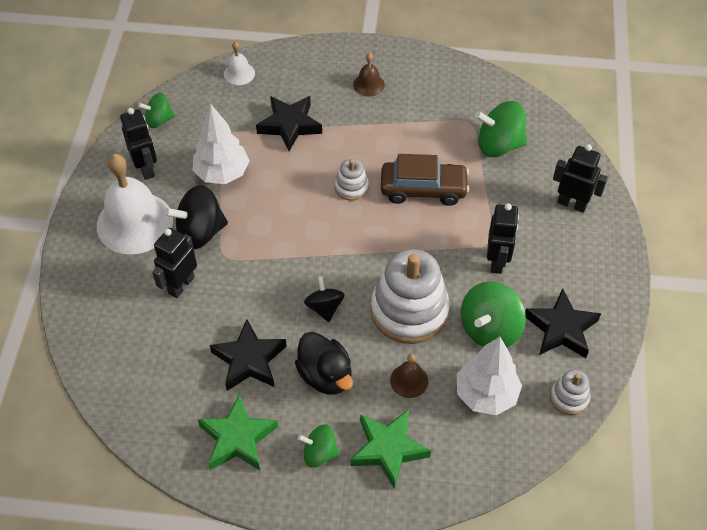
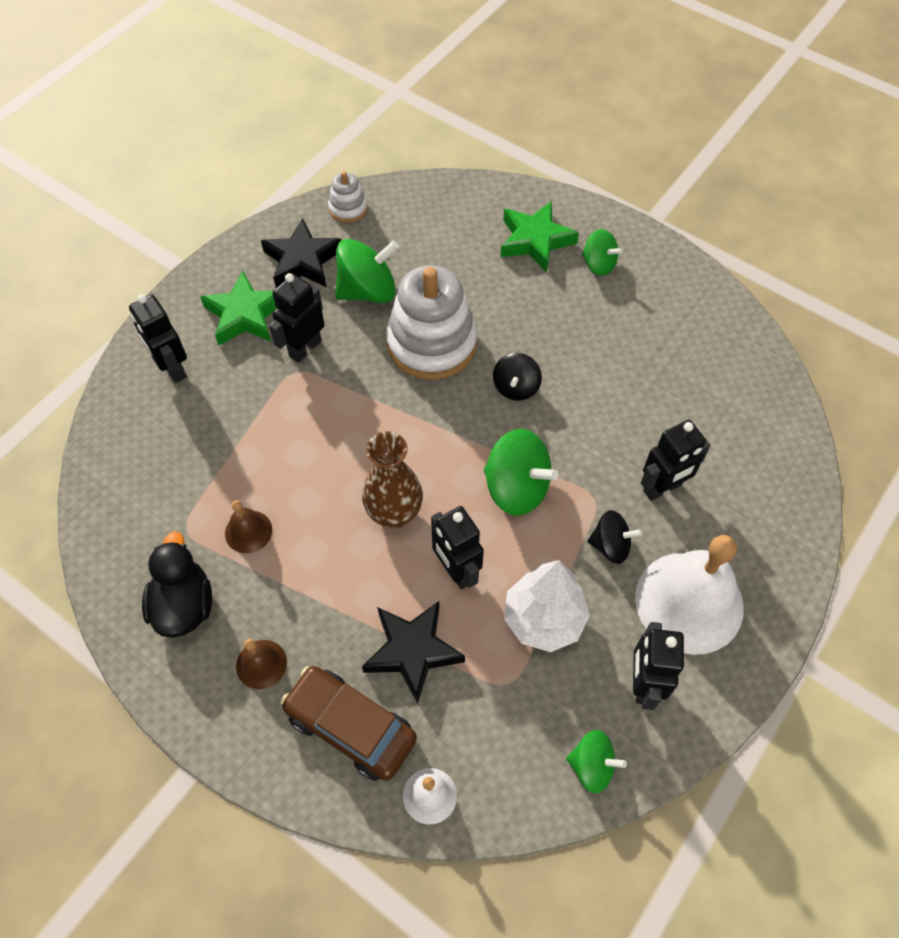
camera: 150 degrees left, 5 degrees up
black spinning top [164,185,228,249] -> black spinning top [587,510,643,564], size x0.61
green star [198,394,278,470] -> green star moved to [200,271,277,345]
black star [210,319,287,391] -> none
black duck [295,332,353,395] -> black duck moved to [142,531,212,638]
white stacking toy [335,159,369,201] -> brown vase [362,431,423,528]
brown car [381,154,469,206] -> brown car moved to [280,666,417,781]
brown bell [390,354,428,398] -> brown bell moved to [225,500,272,553]
white tree [457,337,522,415] -> none
green spinning top [475,101,527,157] -> green spinning top moved to [484,429,559,516]
none -> black robot [431,506,484,590]

